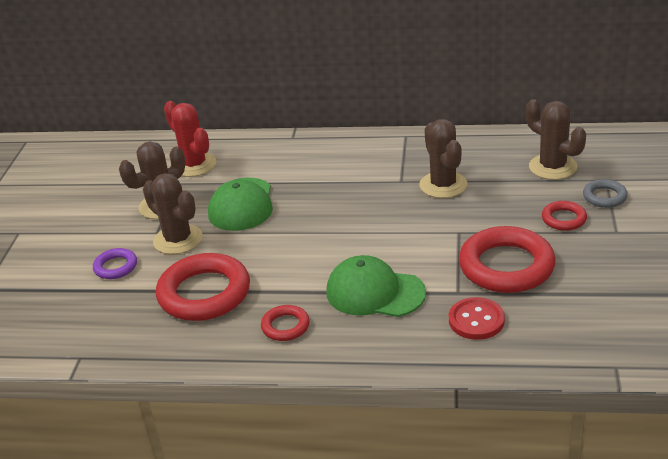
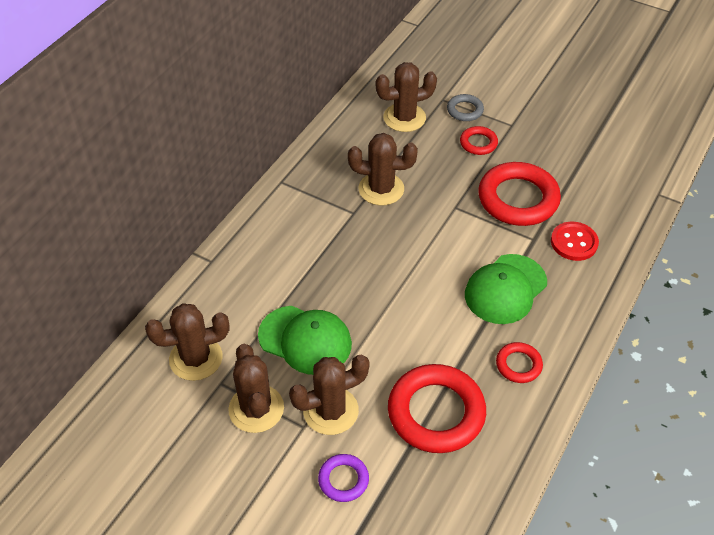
camera: 70 degrees left, 15 degrees up
red cactus [164,101,216,177] -> brown cactus [145,303,230,381]

